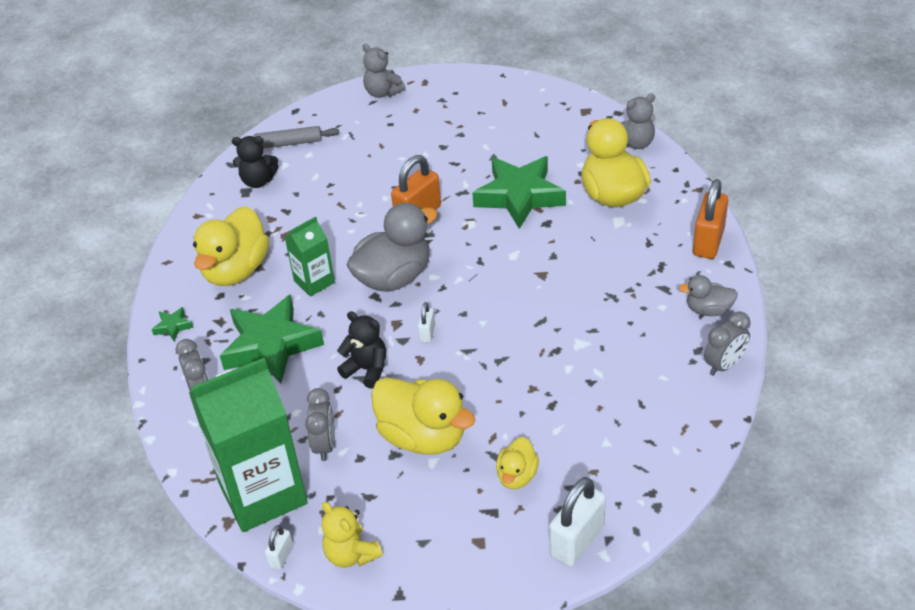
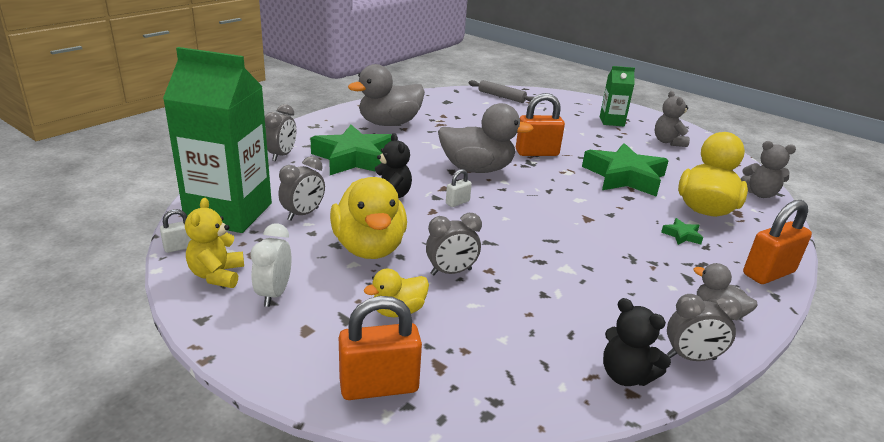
camera: 35 degrees right, 15 degrees down
green star [152,307,194,341] -> green star moved to [661,218,703,245]
yellow duck [193,206,269,286] -> grey duck [348,64,425,126]
black teddy bear [232,136,278,188] -> black teddy bear moved to [603,298,671,386]
green carton [285,216,335,297] -> green carton moved to [600,66,635,126]
grey teddy bear [362,44,406,98] -> grey teddy bear moved to [655,91,690,147]
white padlock [549,477,606,567] -> orange padlock [339,296,422,400]
none -> white clock [250,223,292,307]
none -> grey clock [426,213,482,276]

